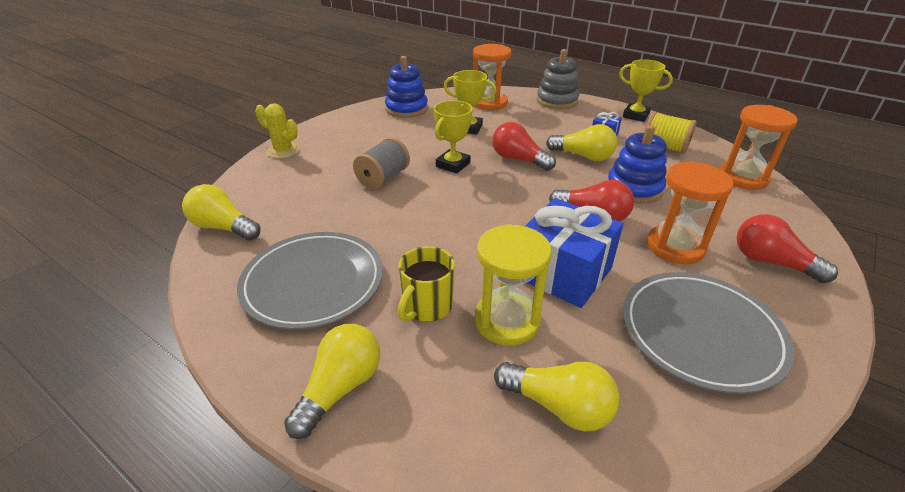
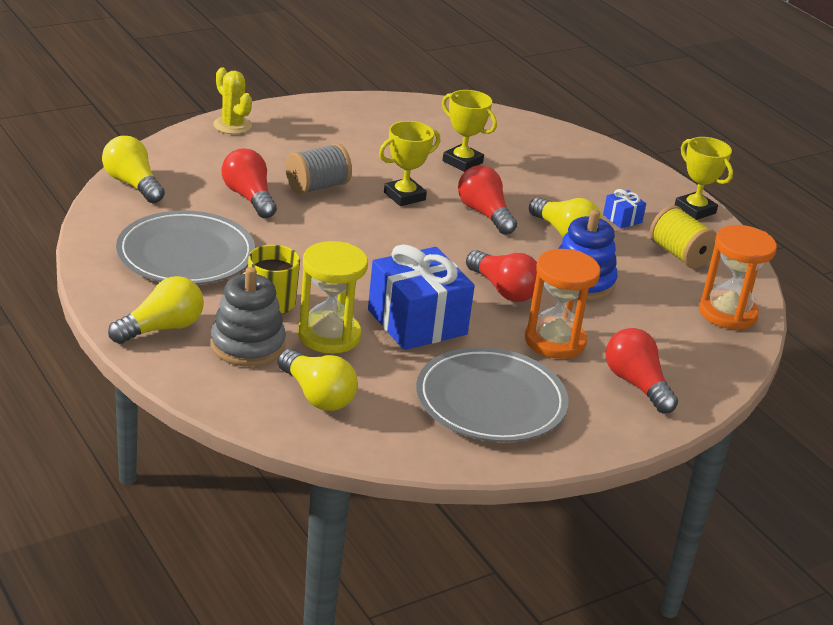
camera: 20 degrees right, 5 degrees down
blue stacking toy [385,56,428,118] -> none
orange hourglass [473,44,511,110] -> none
grey stacking toy [537,49,579,109] -> grey stacking toy moved to [211,267,286,367]
none -> red light bulb [222,148,277,218]

